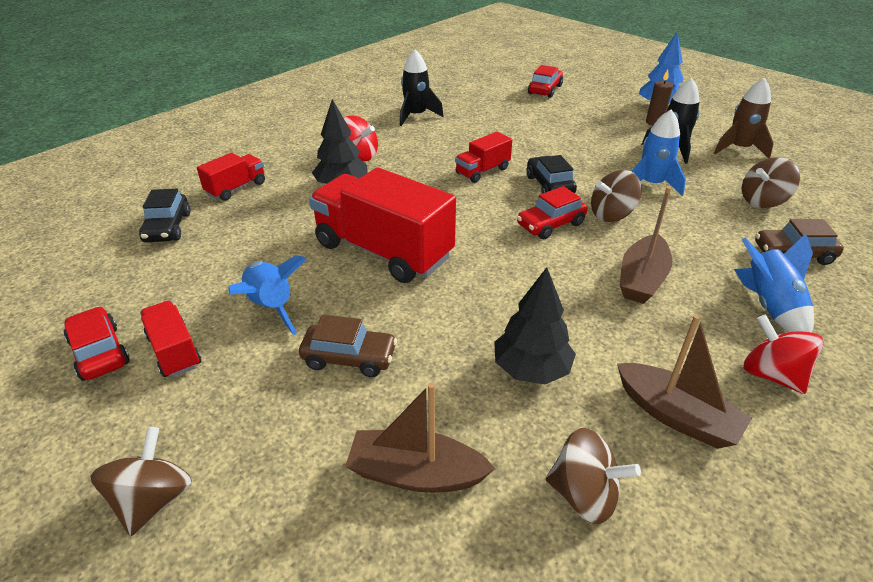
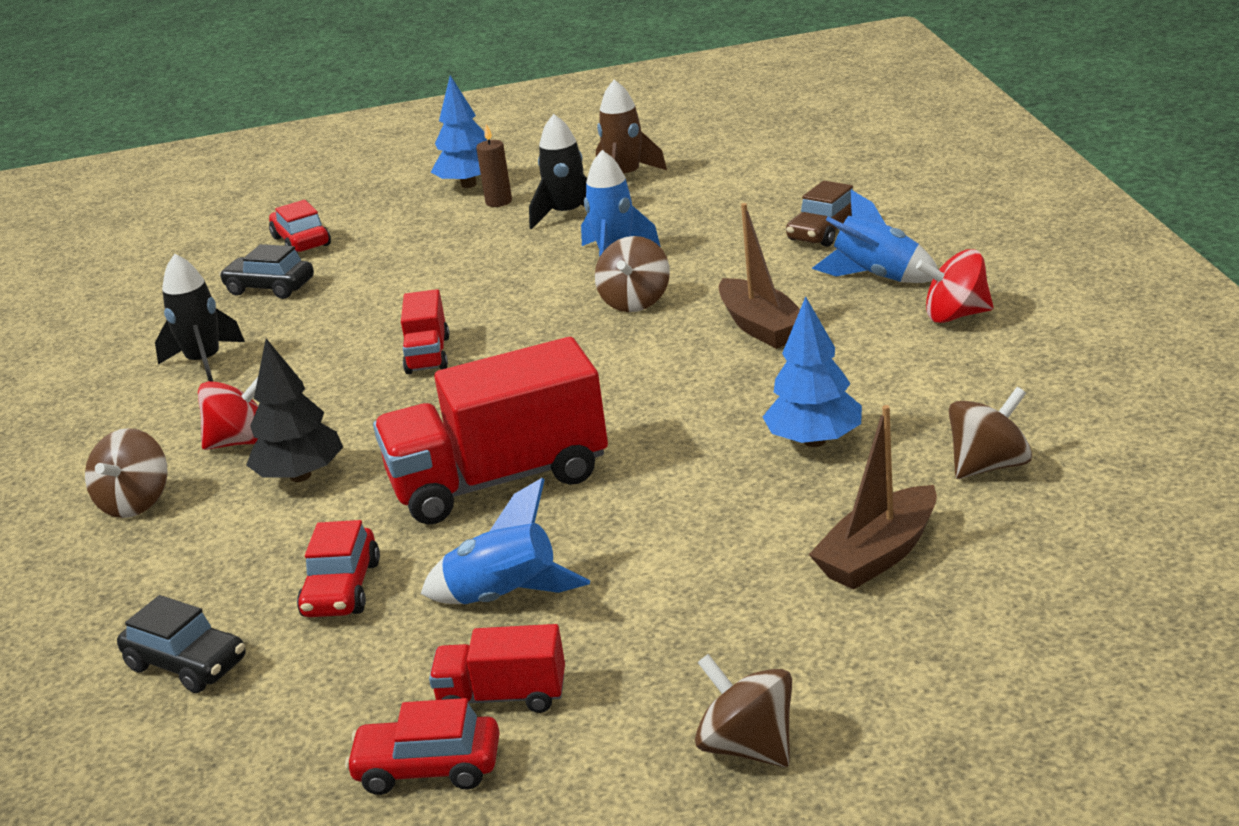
camera: 50 degrees left, 10 degrees down
red truck [197,153,265,201] -> none
brown car [299,315,397,377] -> none
black tree [494,267,576,384] -> blue tree [763,296,862,447]
red car [517,186,588,239] -> red car moved to [297,520,380,617]
black car [526,155,577,194] -> black car moved to [219,244,314,299]
brown boat [617,315,752,449] -> none
brown spinning top [742,157,800,208] -> brown spinning top moved to [85,428,167,518]

